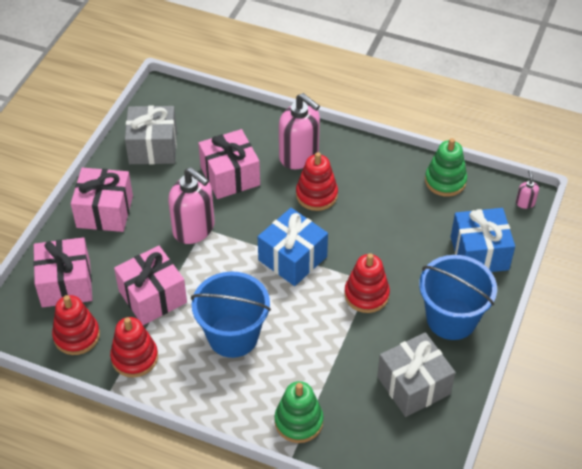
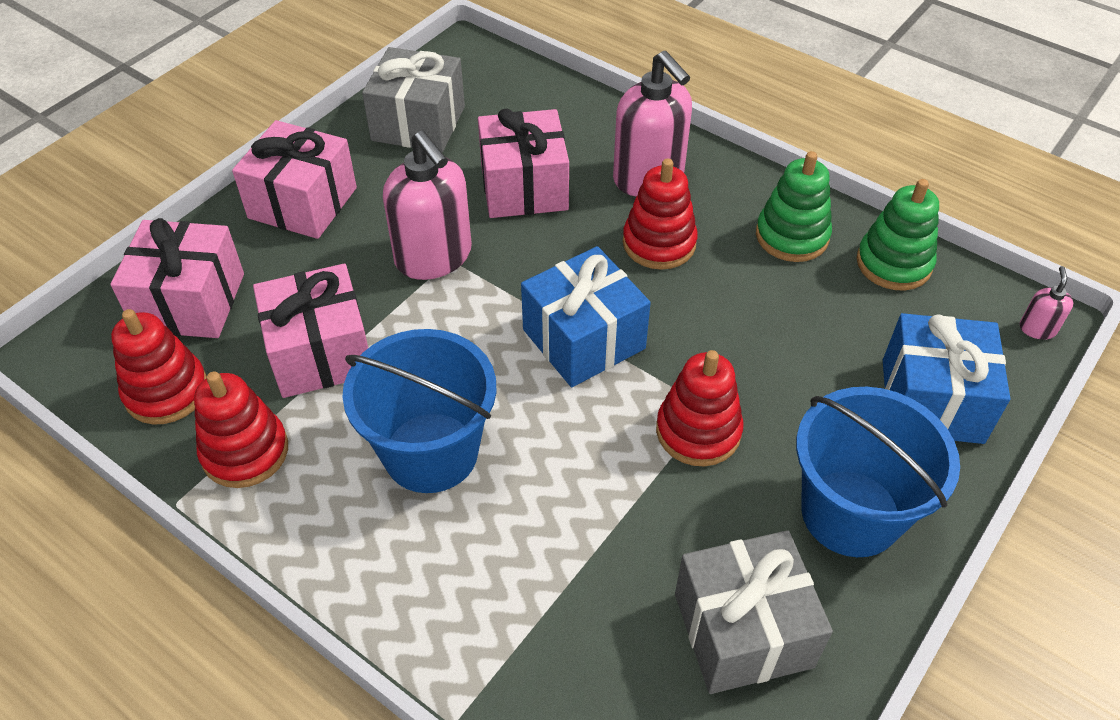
camera: 15 degrees right, 0 degrees up
green stacking toy [274,381,324,443] -> green stacking toy moved to [756,151,832,262]

